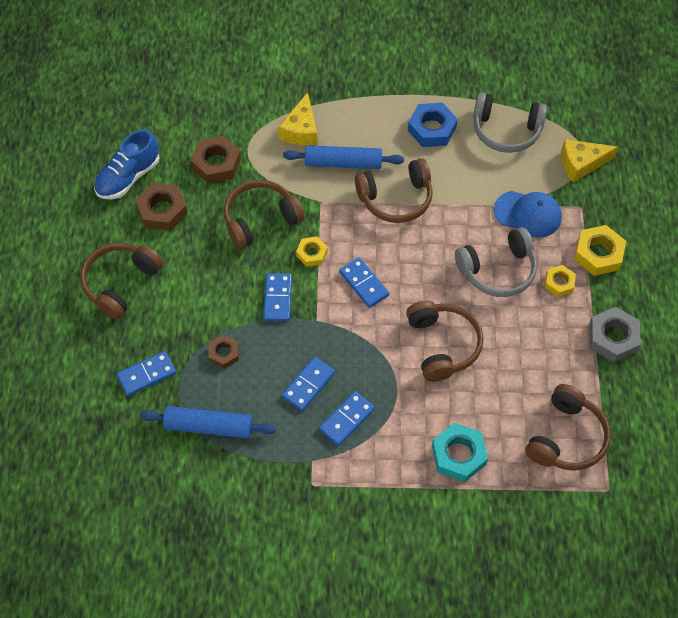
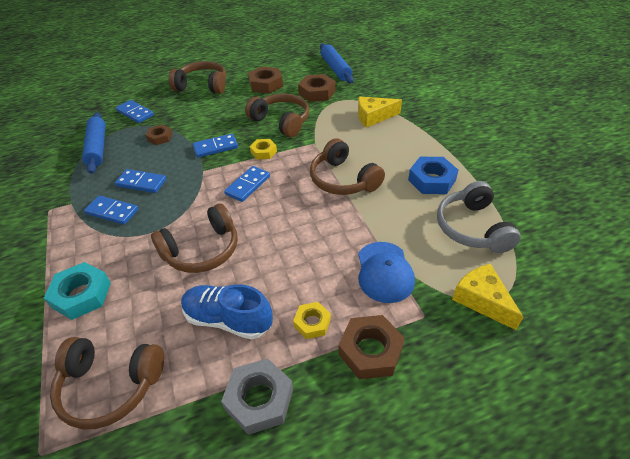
camera: 70 degrees right, 15 degrees down
blue shoe [94,129,160,199] -> blue shoe moved to [181,284,273,340]
blue rolling pin [283,145,404,169] -> blue rolling pin moved to [320,43,354,83]
grey headphones [455,227,537,297] -> none
yellow nut [574,225,626,276] -> brown nut [338,315,405,379]

